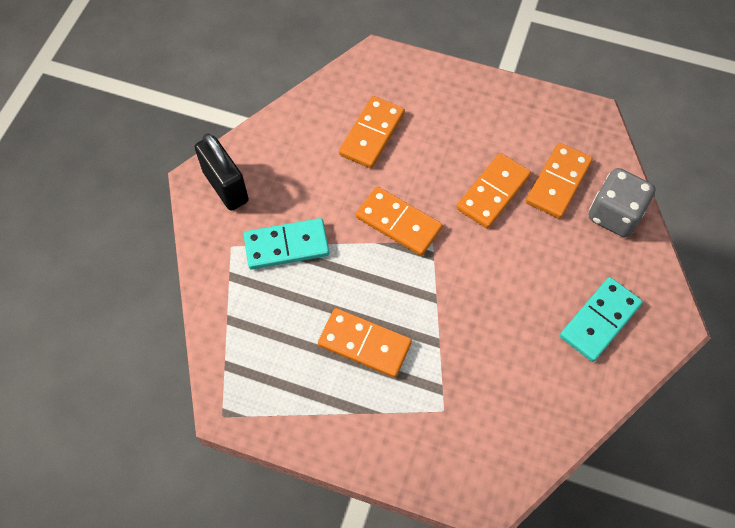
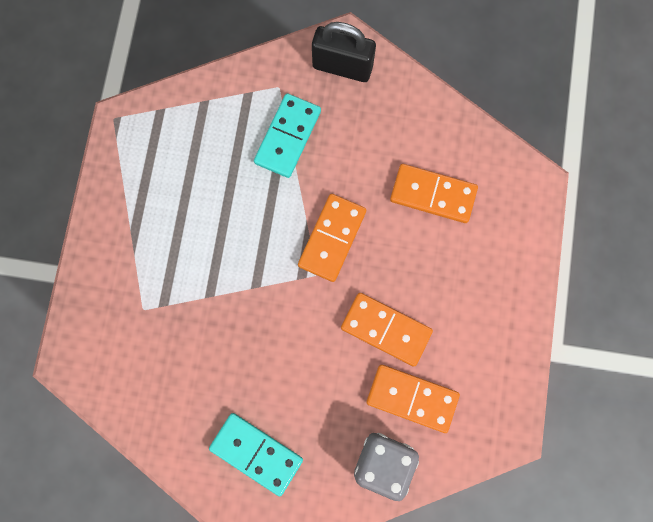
camera: 80 degrees right, 15 degrees up
black padlock [195,133,249,211] -> black padlock turned 60 degrees clockwise [312,22,376,82]
turquoise domino [243,218,329,270] -> turquoise domino turned 45 degrees clockwise [254,93,321,178]
orange domino [318,308,412,378] -> none

